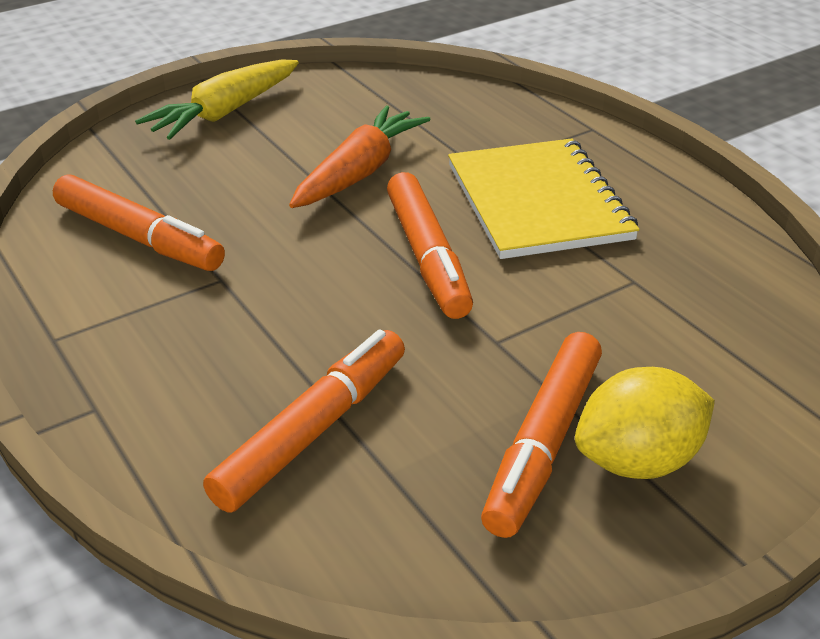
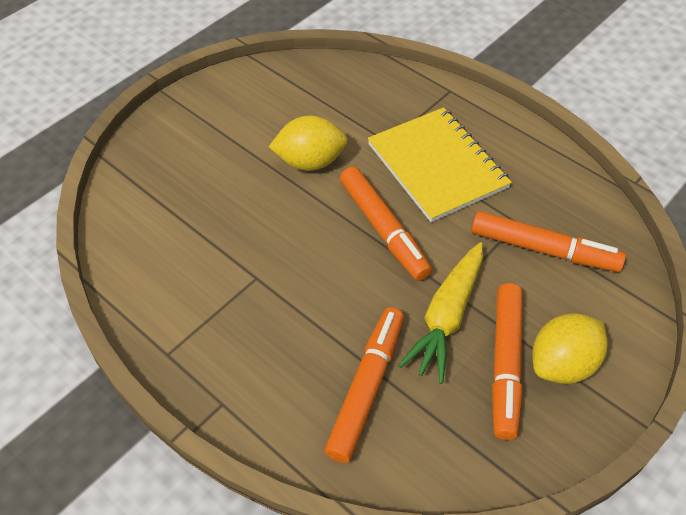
camera: 15 degrees left, 15 degrees up
orange marker [53,174,225,271] -> orange marker moved to [471,211,626,272]
yellow carrot [135,59,299,140] -> yellow carrot moved to [398,242,483,384]
orange carrot [289,105,431,208] -> yellow lemon [269,116,348,171]

